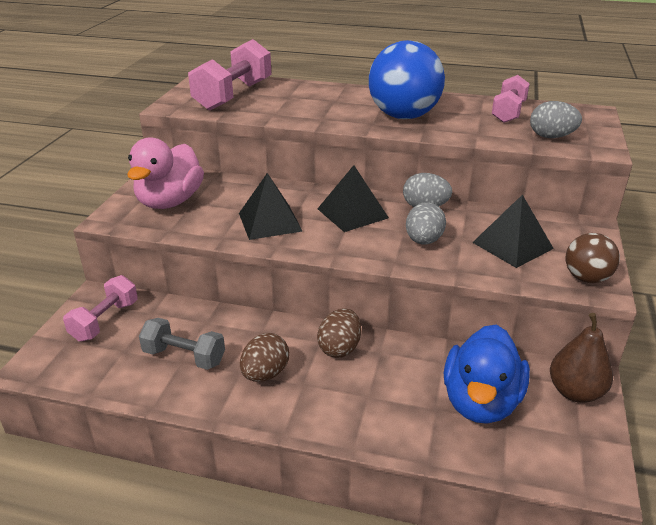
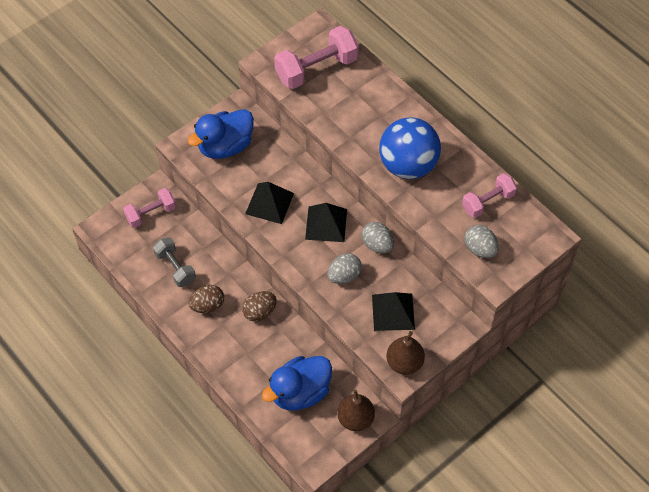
camera: 35 degrees right, 25 degrees up
pink duck [127,137,204,209] -> blue duck [188,109,254,159]
brown ball [566,233,620,283] -> brown pear [386,331,425,375]

